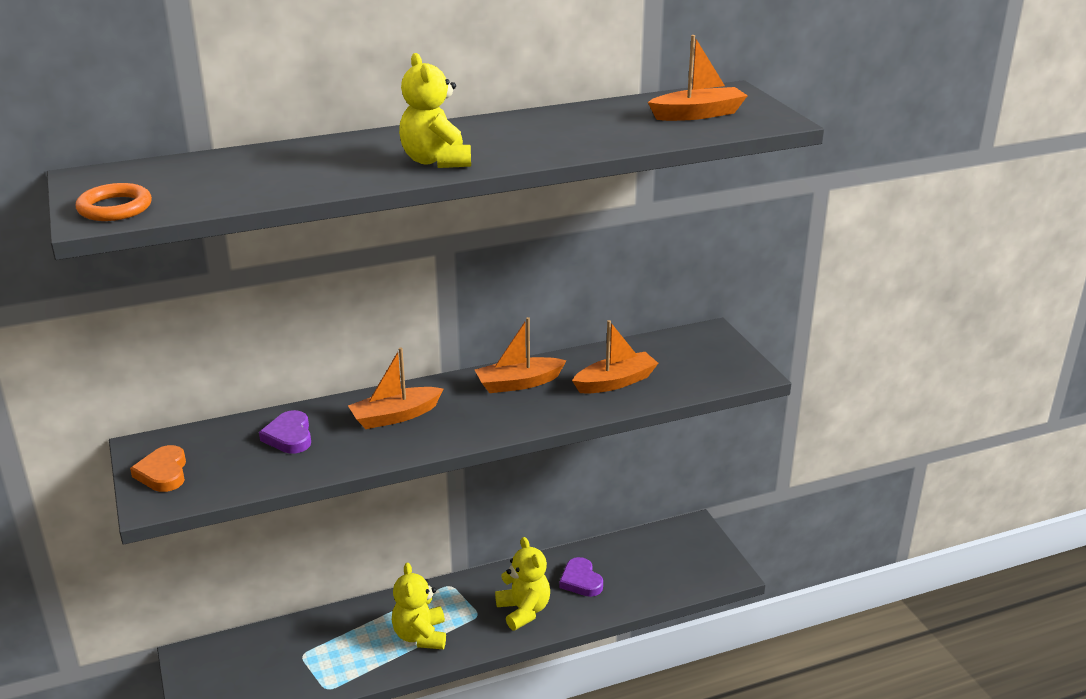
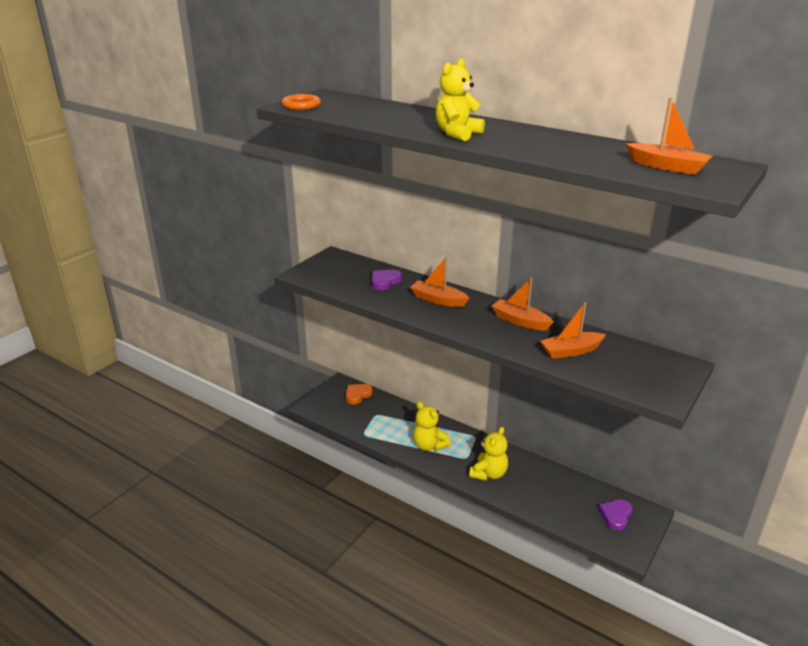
camera: 55 degrees right, 0 degrees up
orange heart [130,445,186,492] -> orange heart moved to [346,384,373,404]
yellow teddy bear [392,563,446,649] -> yellow teddy bear turned 90 degrees counterclockwise [413,401,451,451]
purple heart [559,557,603,597] -> purple heart moved to [598,499,633,531]
orange boat [572,320,658,394] -> orange boat turned 135 degrees clockwise [540,302,606,359]

